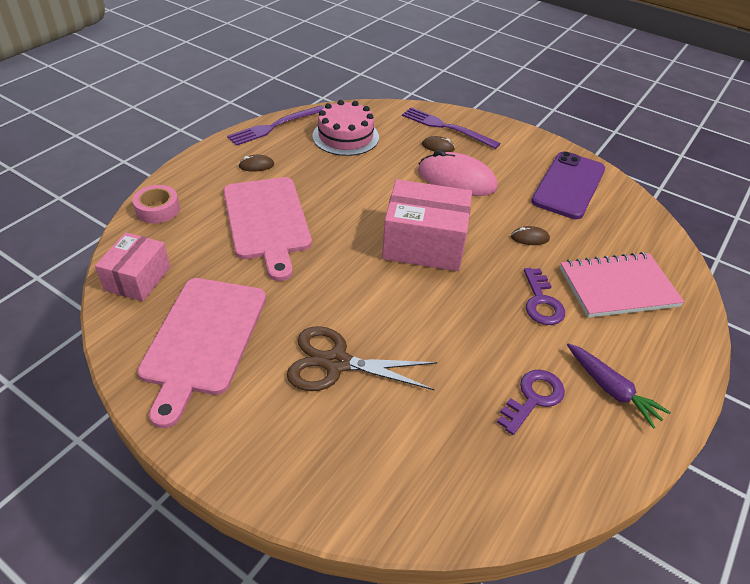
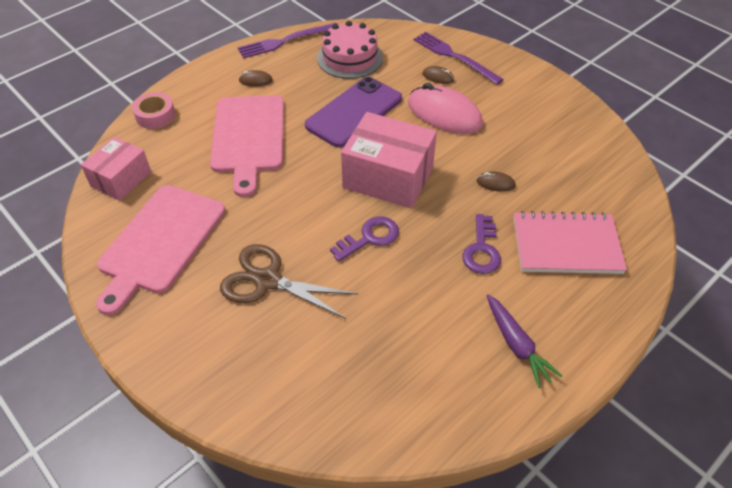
camera: 15 degrees right, 5 degrees up
purple key [497,369,565,435] -> purple key moved to [330,216,399,262]
purple phone [531,151,605,219] -> purple phone moved to [305,77,402,148]

